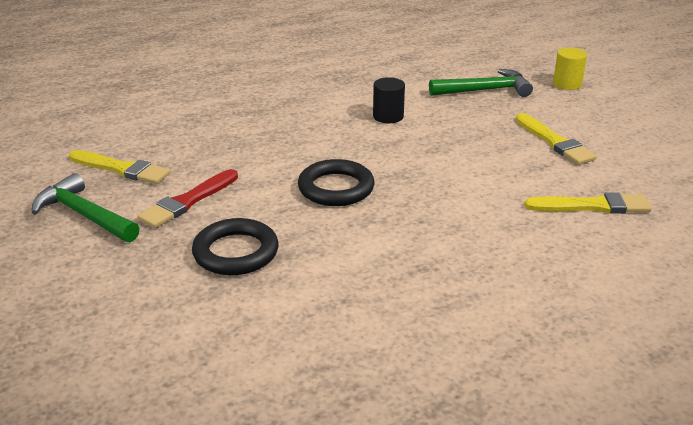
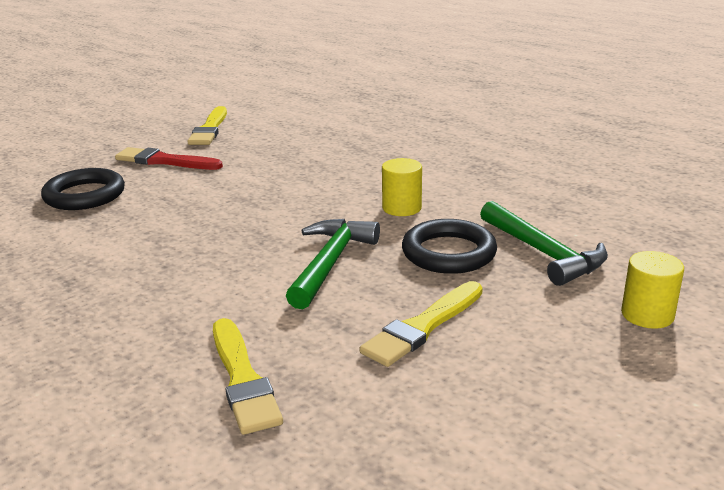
camera: 70 degrees right, 5 degrees down
green hammer [32,173,140,242] -> green hammer moved to [286,219,380,309]
black ring [298,159,374,206] -> black ring moved to [402,219,497,274]
black cylinder [373,77,405,123] -> yellow cylinder [382,158,422,216]

